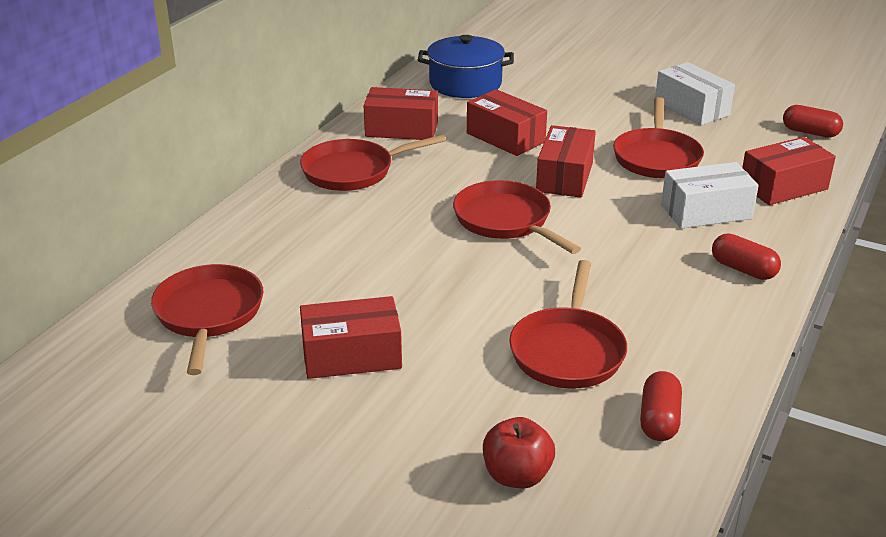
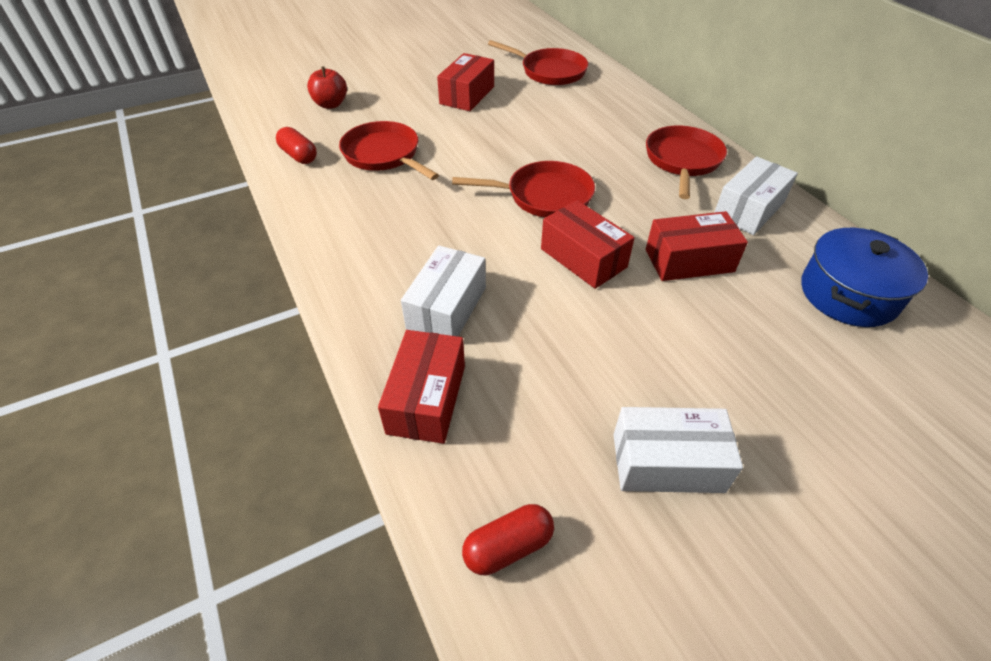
camera: 125 degrees right, 15 degrees up
red box [363,87,438,140] -> white box [714,156,798,235]
red pan [613,97,704,178] -> none
red capsule [712,233,781,280] -> none

